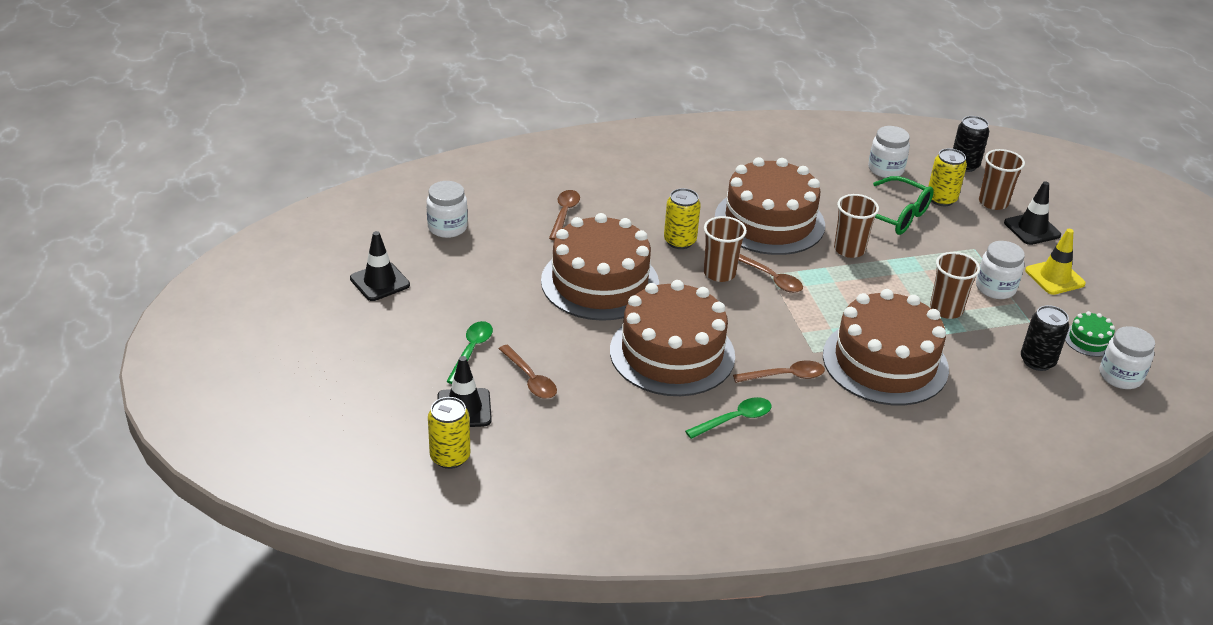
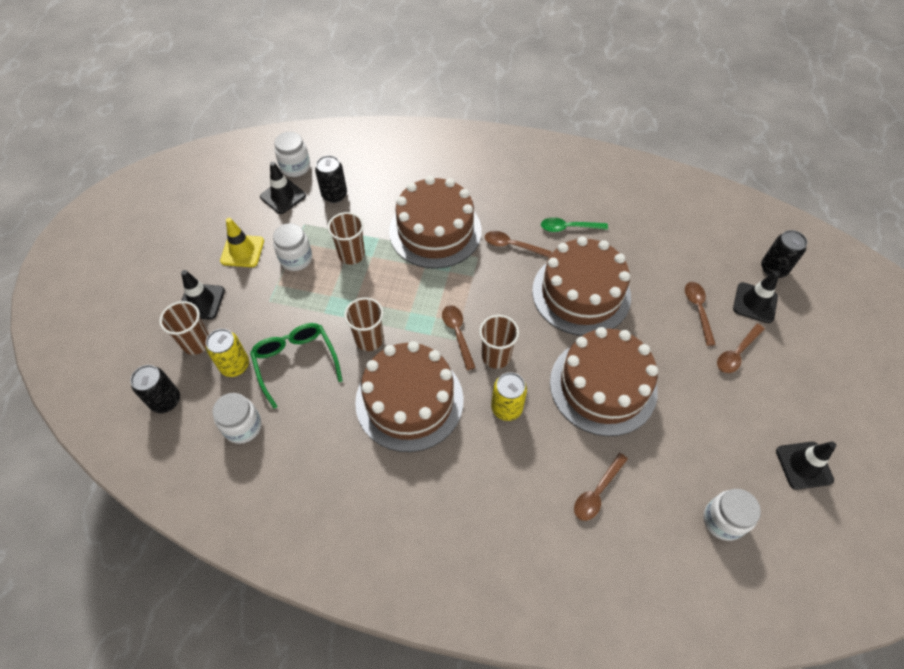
camera: 150 degrees left, 20 degrees up
yellow can [428,397,470,469] -> black can [761,230,807,278]
green spoon [446,321,493,384] -> brown spoon [717,324,765,373]
green cake [1065,311,1115,357] -> black traffic cone [260,162,306,214]

